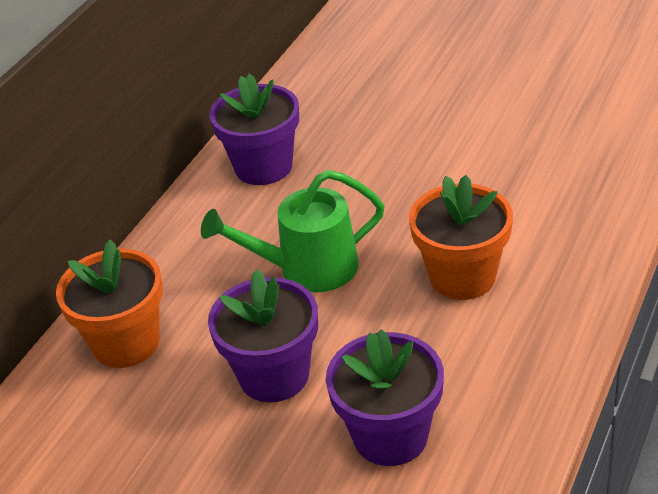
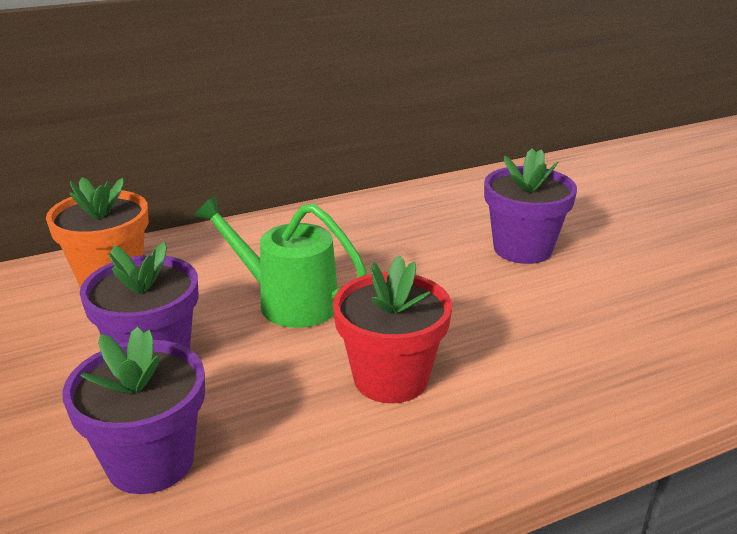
camera: 35 degrees right, 10 degrees down
purple flower pot [209,74,299,185] -> purple flower pot moved to [484,148,577,264]
orange flower pot [409,175,513,300] -> red flower pot [333,255,452,403]

